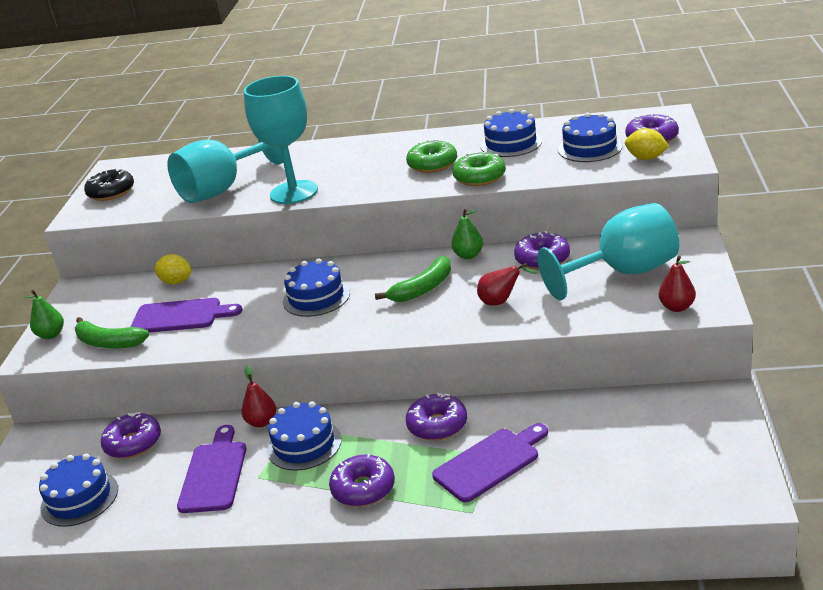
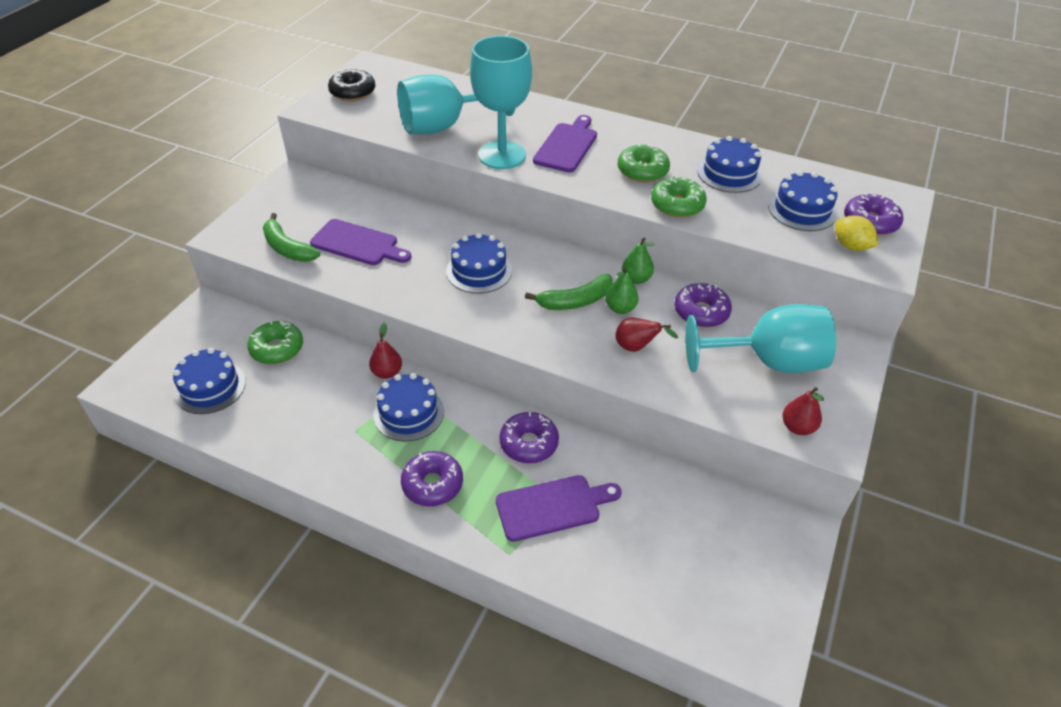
camera: 15 degrees right, 15 degrees up
green pear [24,290,64,339] -> green pear moved to [605,267,639,314]
purple donut [101,412,161,459] -> green donut [247,321,303,364]
yellow lemon [154,254,192,285] -> none
purple cutting board [177,425,246,513] -> purple cutting board moved to [533,115,597,172]

